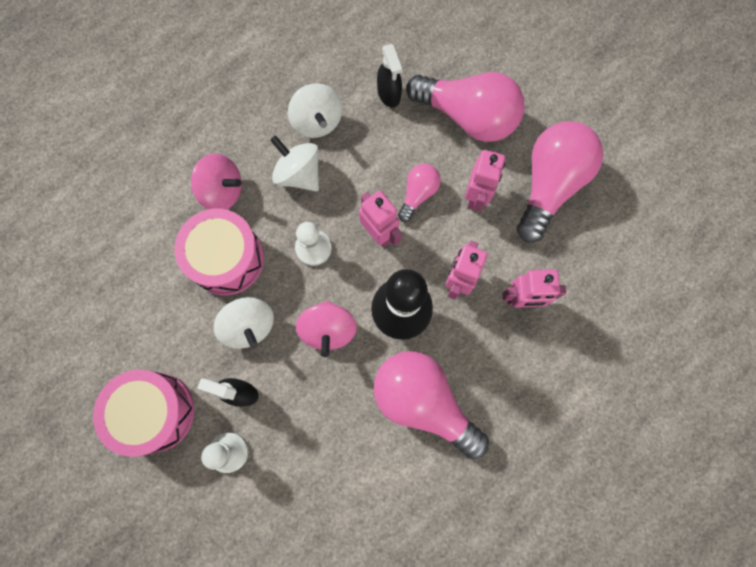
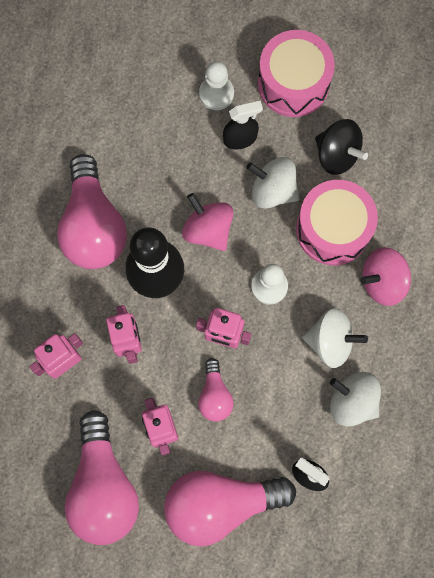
camera: 145 degrees right, 0 degrees up
pink light bulb [374,351,489,460] -> pink light bulb turned 75 degrees clockwise [57,154,127,269]
none -> black spinning top [315,119,368,175]

